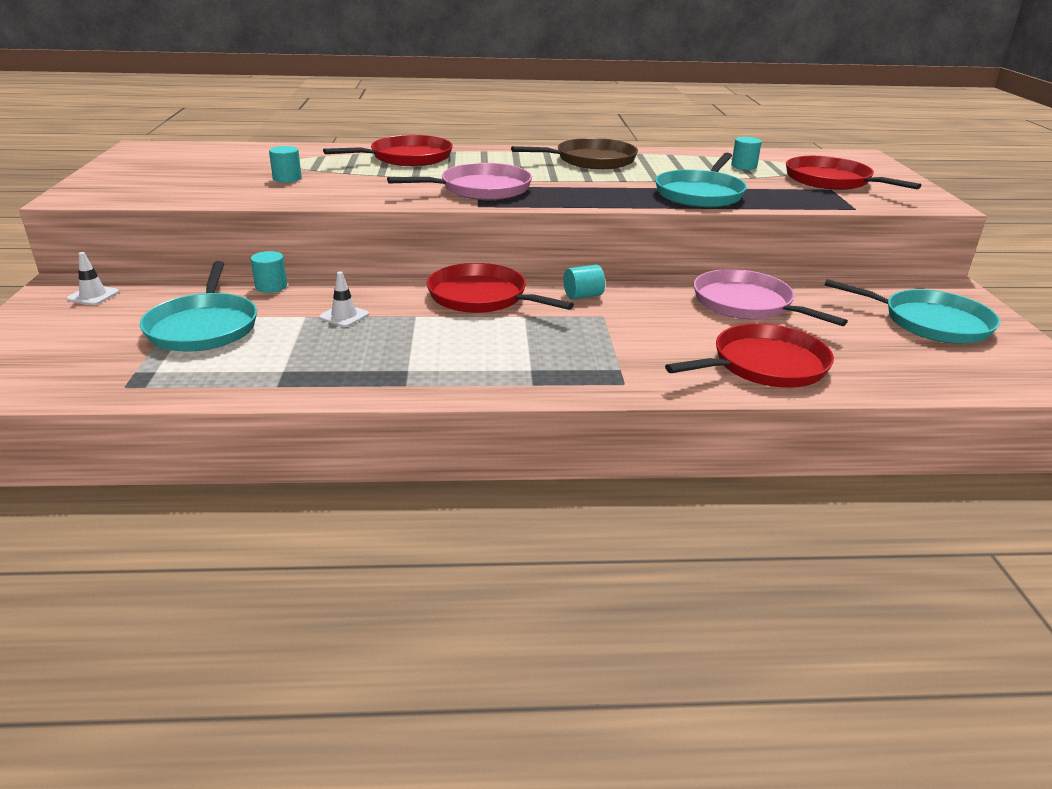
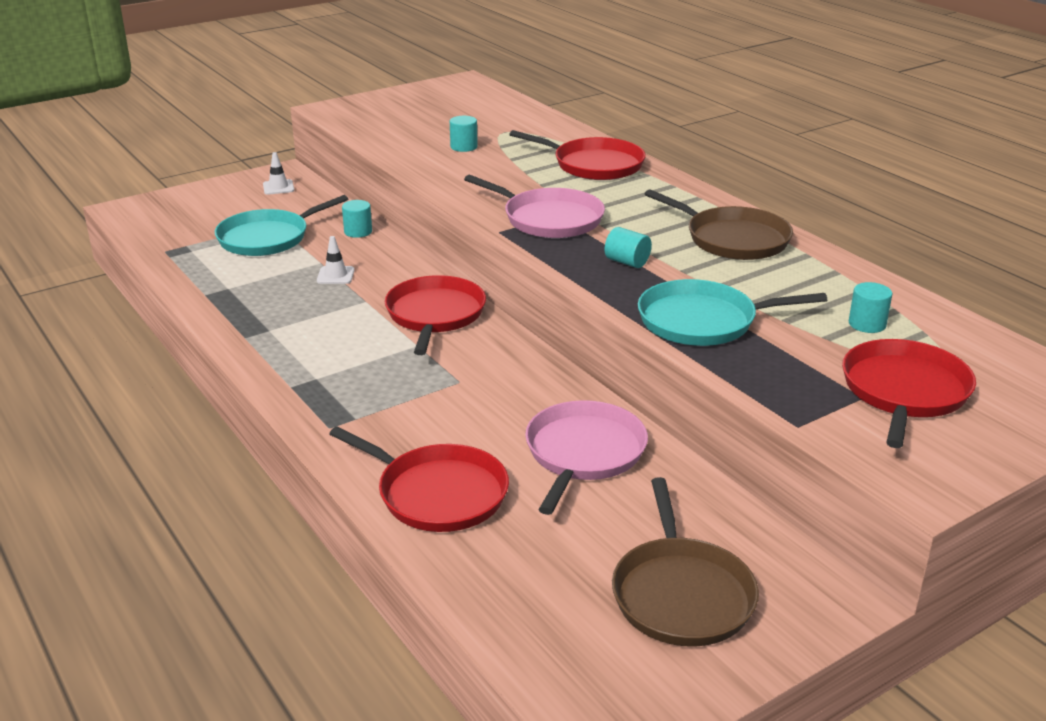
camera: 60 degrees right, 0 degrees up
turquoise cylinder [564,265,605,299] -> turquoise cylinder moved to [605,227,652,268]
turquoise pan [825,279,1000,344] -> brown pan [612,477,759,647]

